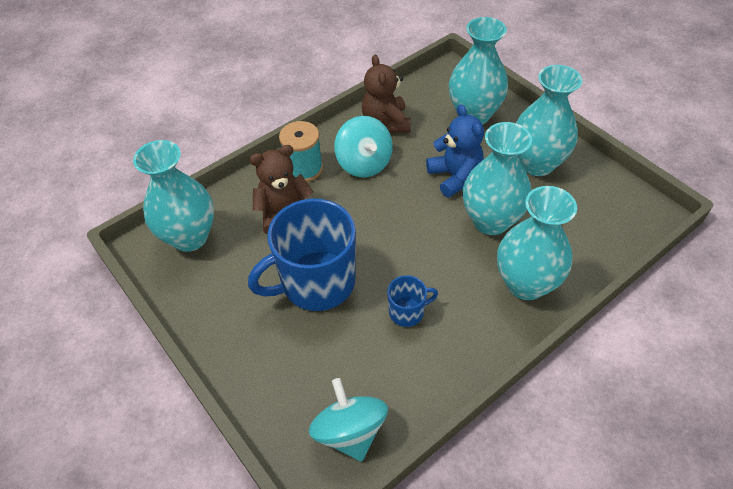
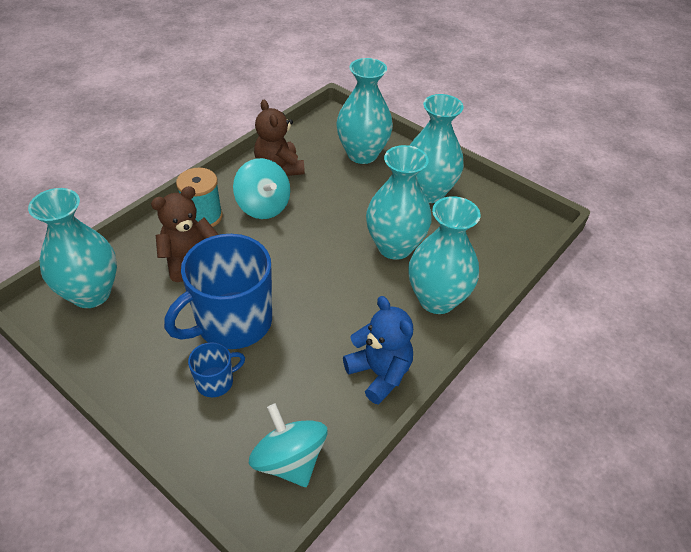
camera: 15 degrees left, 5 degrees down
blue mug [387,275,438,327] -> blue mug moved to [188,342,245,397]
blue teddy bear [426,104,484,197] -> blue teddy bear moved to [343,296,413,405]

